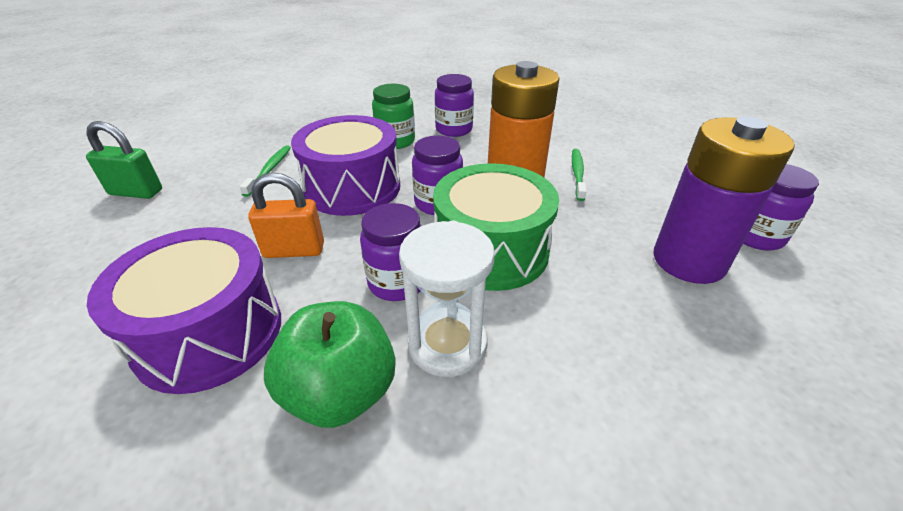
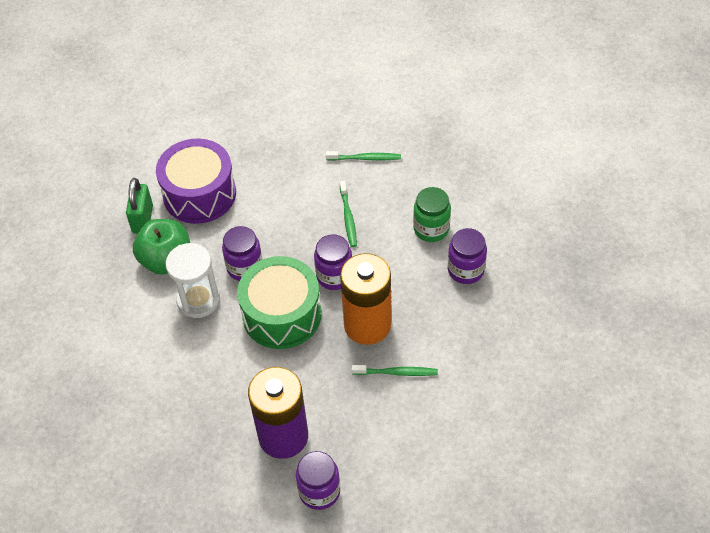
camera: 85 degrees right, 15 degrees up
green padlock [86,121,162,199] -> green padlock moved to [126,178,153,234]
orange padlock [248,172,324,258] -> none
purple drum [291,115,400,216] -> green toothbrush [340,181,357,247]

